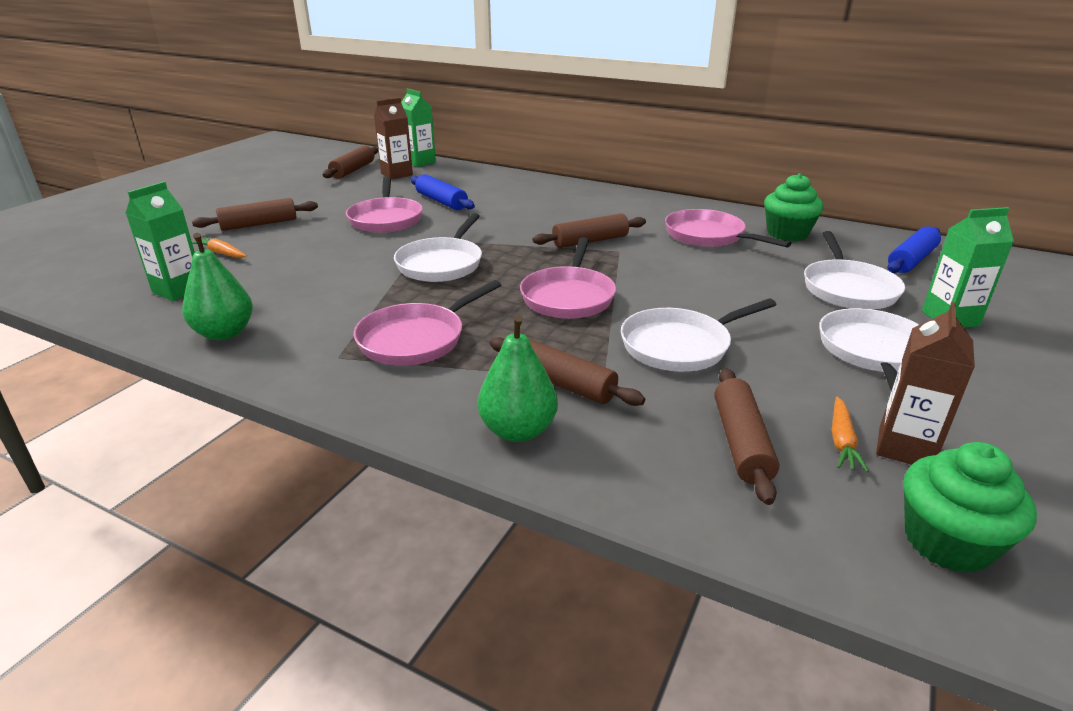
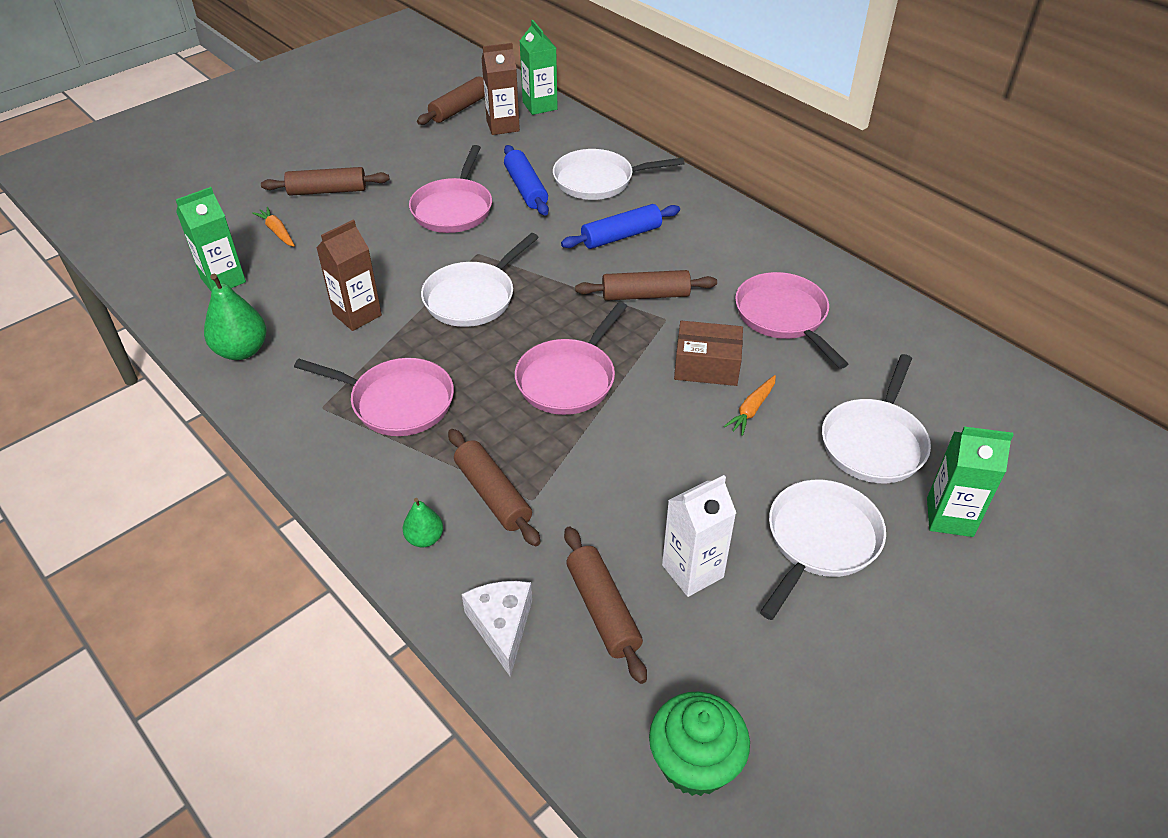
camera: 20 degrees right, 15 degrees up
pink pan [354,280,501,366] -> pink pan turned 135 degrees counterclockwise [294,358,454,436]
green pear [478,315,558,442] -> green pear [403,498,443,548], size x0.57
white pan [621,299,777,372] -> white pan moved to [553,149,685,200]
brown rolling pin [715,368,779,505] -> brown rolling pin turned 45 degrees counterclockwise [564,526,647,684]
green cupcake [764,173,824,241] -> none
orange carrot [832,397,869,472] -> orange carrot moved to [724,375,776,436]
brown carton [876,302,975,465] -> brown carton moved to [316,219,382,331]
blue rolling pin [887,227,941,273] -> blue rolling pin moved to [561,204,680,249]
none -> white cheese [462,581,532,677]
none -> white carton [662,475,736,597]
none -> brown box [674,321,743,386]

